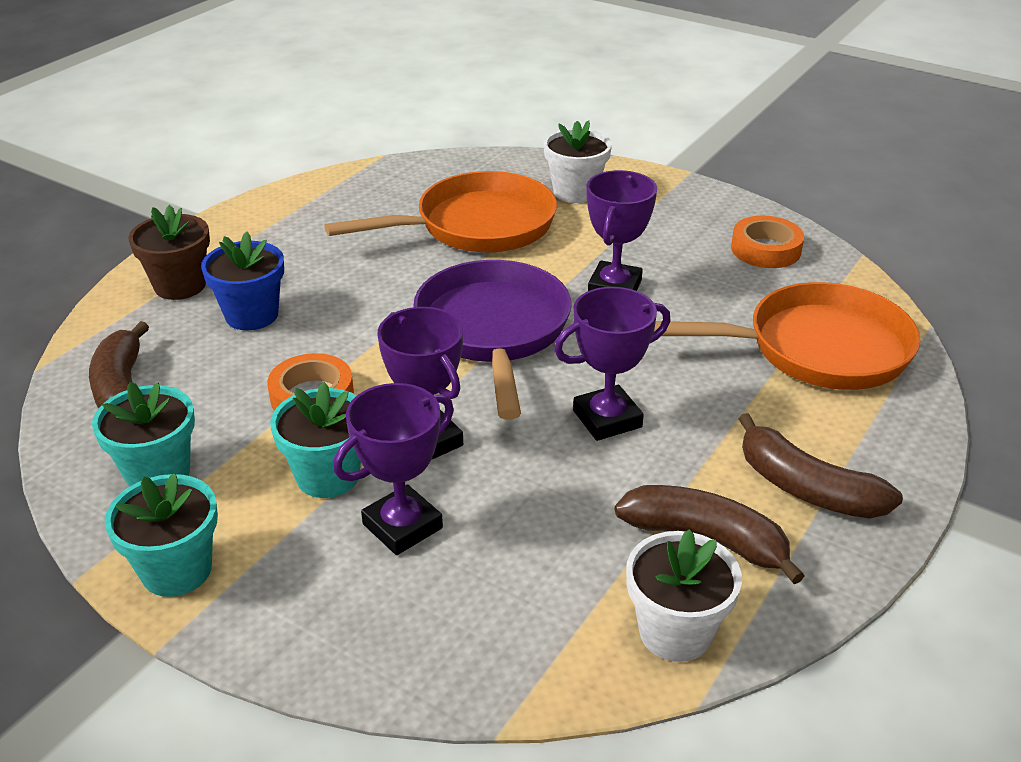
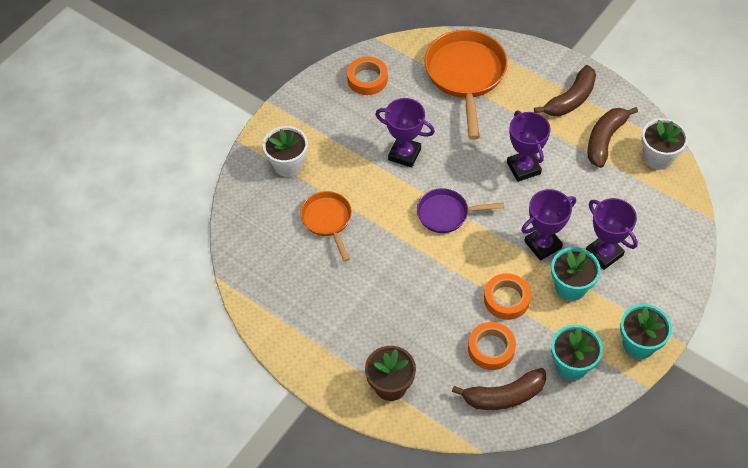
camera: 85 degrees left, 20 degrees up
blue flower pot [201,232,284,330] -> none
orange pan [324,171,557,252] -> orange pan [300,191,352,262], size x0.57
purple pan [413,260,572,420] -> purple pan [417,188,504,233], size x0.57
none -> orange tape [468,322,516,370]

